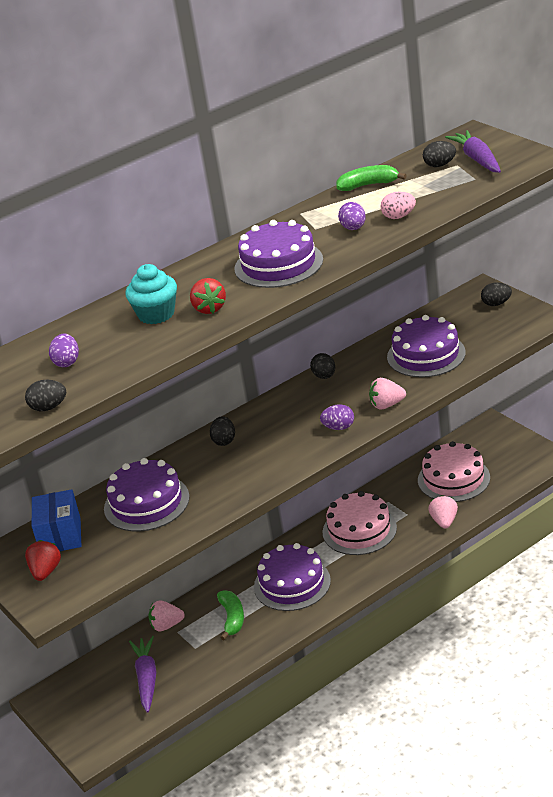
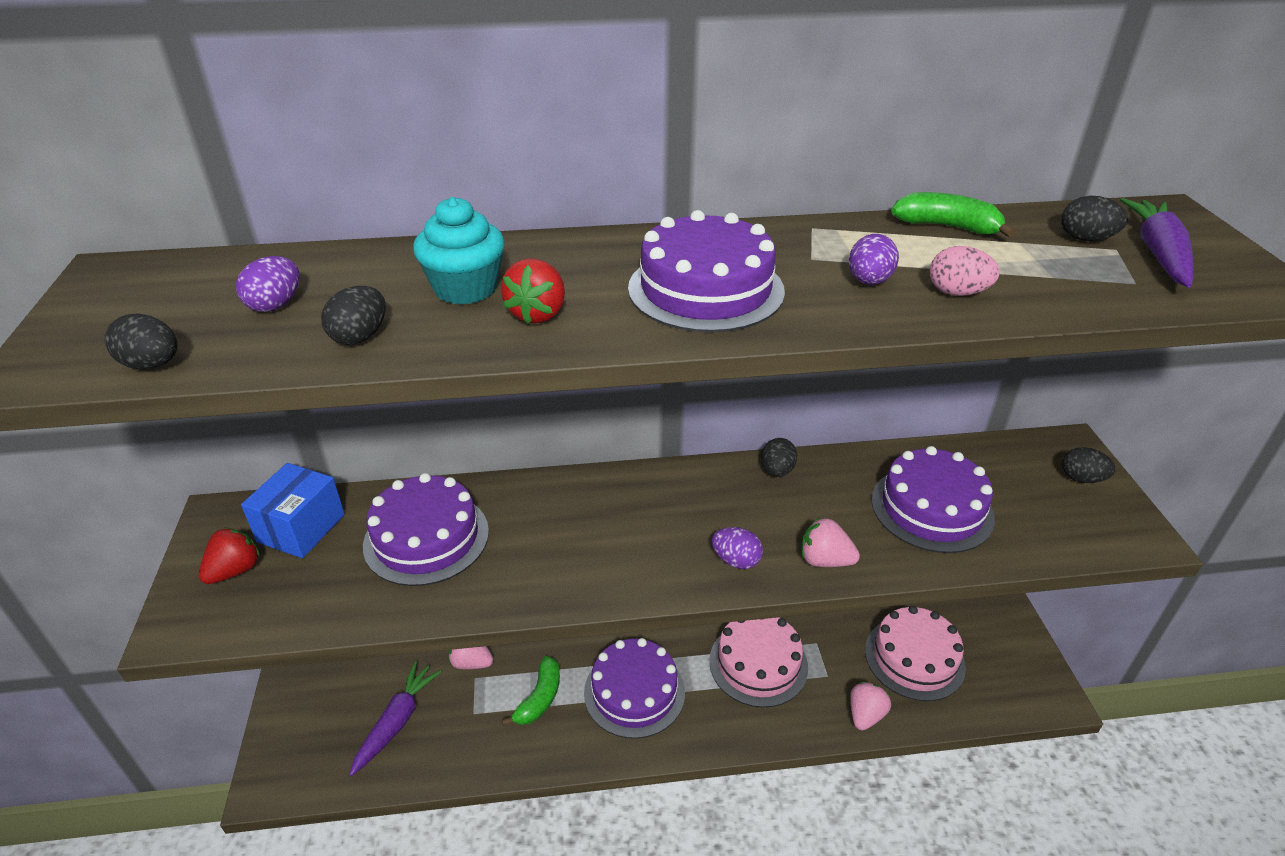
camera: 25 degrees right, 5 degrees up
black egg [210,416,235,446] -> black egg moved to [321,286,386,345]

